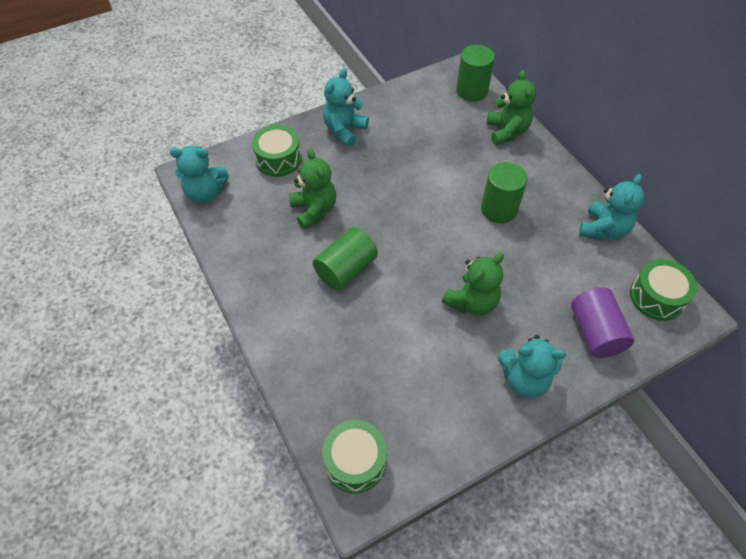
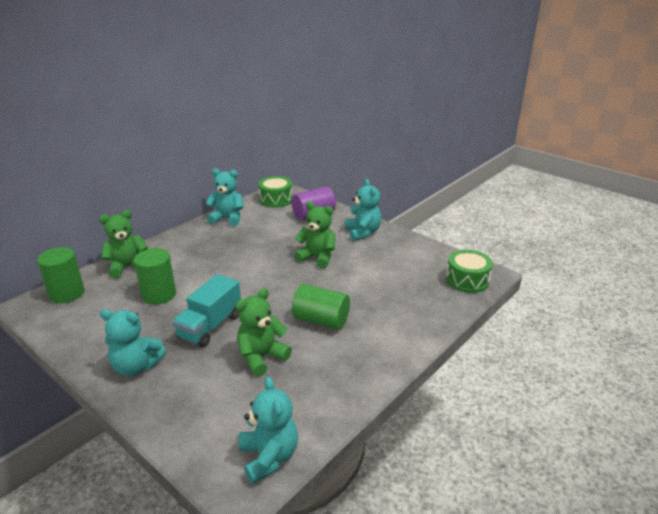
camera: 110 degrees left, 25 degrees down
green drum [252,125,301,177] -> none
green cylinder [481,162,528,223] -> green cylinder moved to [134,248,176,305]
none -> turquoise truck [172,274,241,347]

